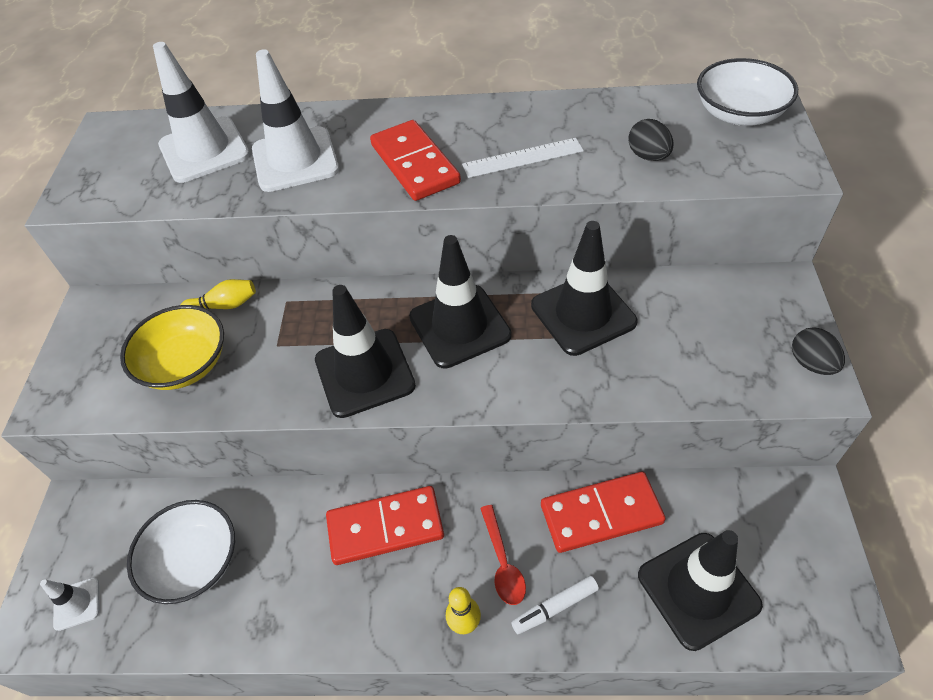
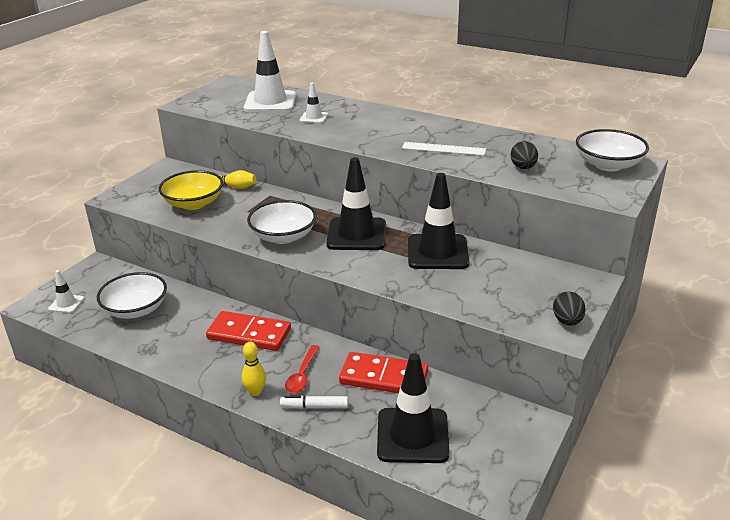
camera: 25 degrees right, 20 degrees down
white traffic cone [252,49,339,192] -> white traffic cone [300,83,328,123], size x0.49
black traffic cone [315,285,416,418] -> white bowl [247,200,316,244]
red domino [370,120,461,201] -> none

